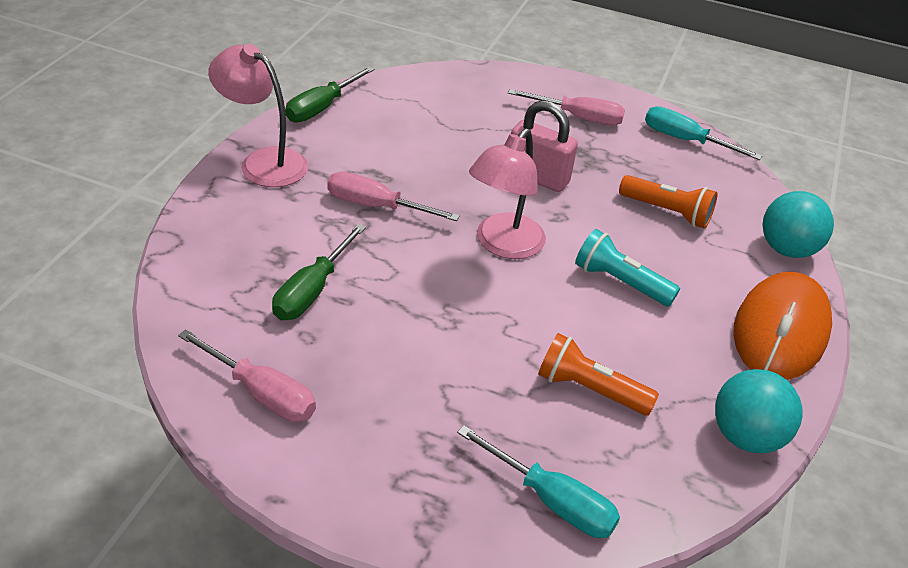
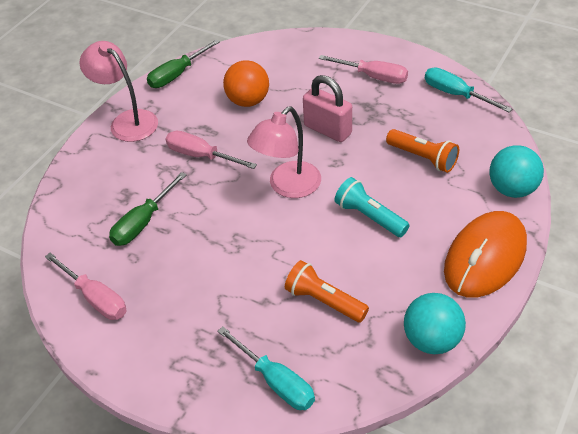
camera: 15 degrees right, 5 degrees up
none -> orange ball [223,60,269,107]

